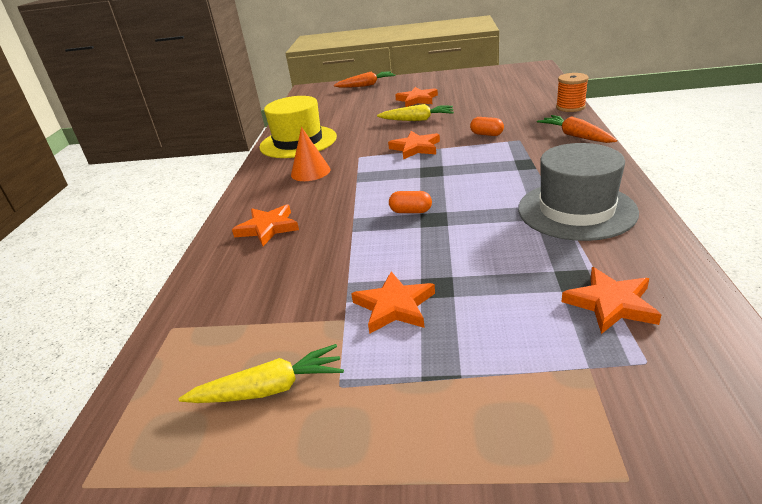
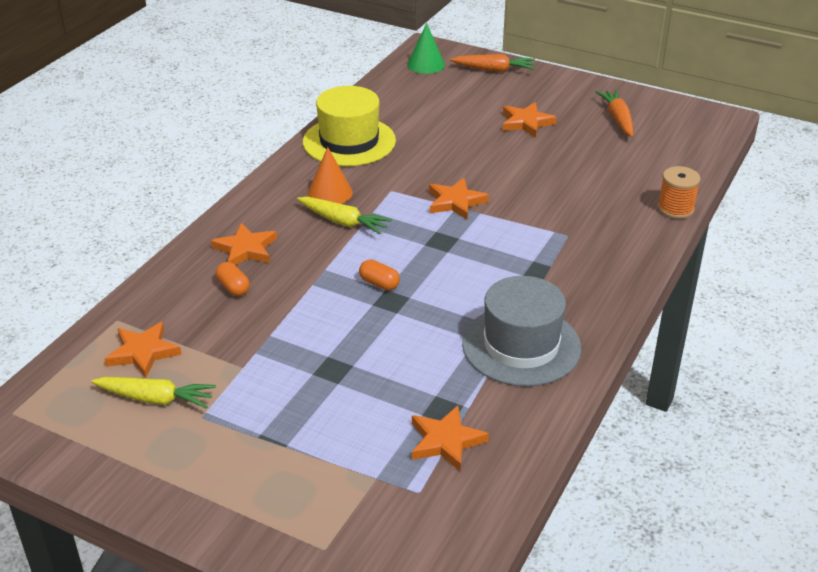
camera: 20 degrees right, 5 degrees up
orange star [351,271,435,334] -> orange star moved to [105,322,182,378]
yellow carrot [377,104,454,121] -> yellow carrot moved to [297,197,392,234]
orange capsule [470,117,504,136] -> orange capsule moved to [216,262,250,296]
orange carrot [537,115,617,143] -> orange carrot moved to [596,89,633,137]
none -> green cone [407,23,445,74]

